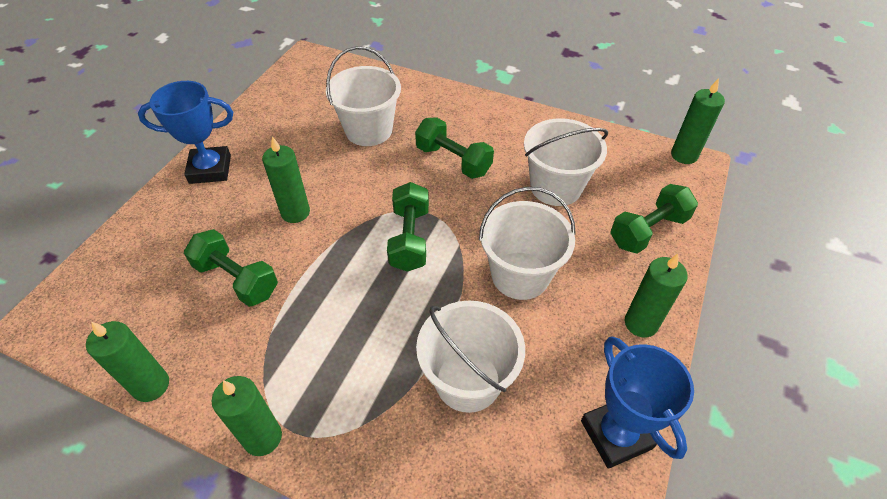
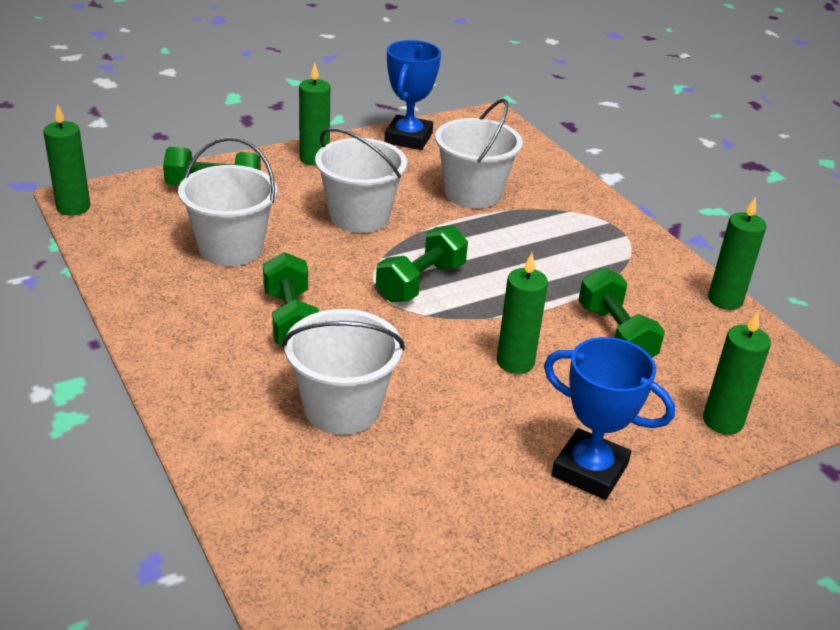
camera: 145 degrees left, 15 degrees down
green candle [211,376,282,456] -> green candle moved to [703,311,771,435]

